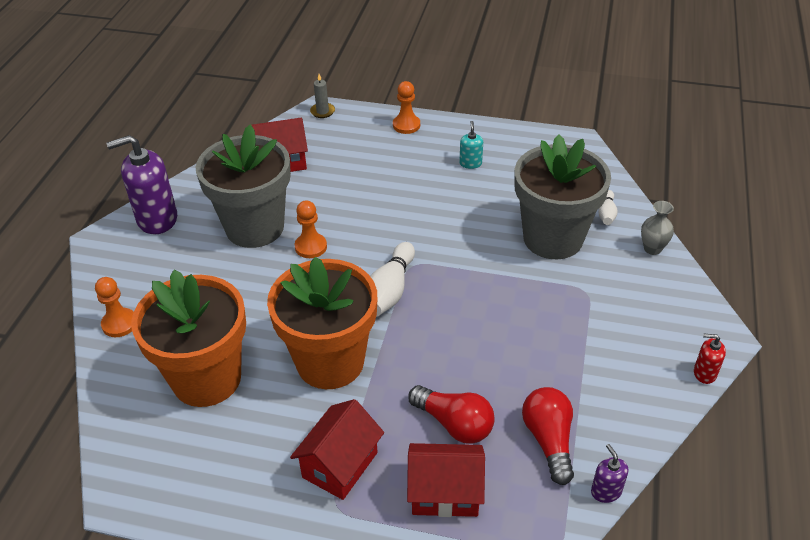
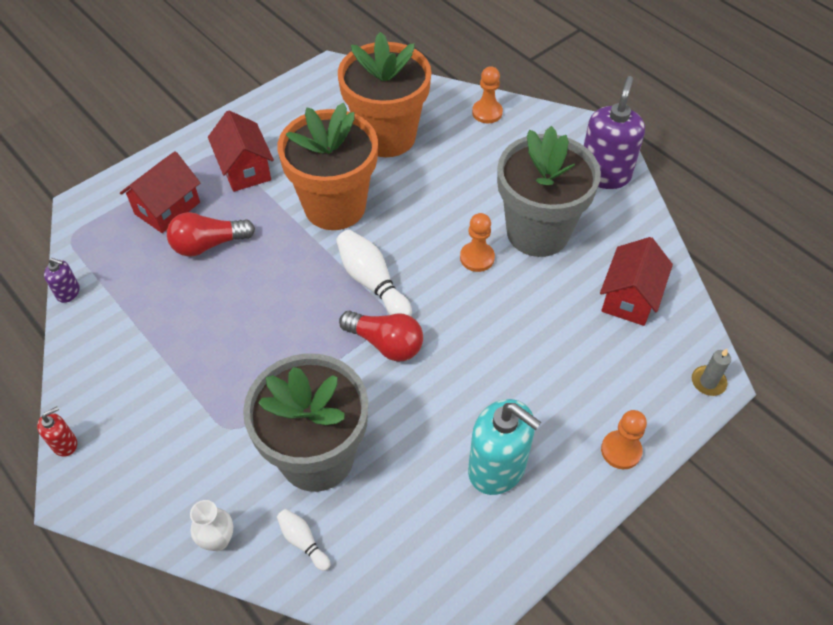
camera: 125 degrees right, 10 degrees up
turquoise soap dispenser [459,121,483,169] -> turquoise soap dispenser [468,399,541,495], size x2.12
red light bulb [522,387,574,485] -> red light bulb moved to [339,311,423,361]
grey vase [641,201,674,255] -> white vase [190,500,233,551]

